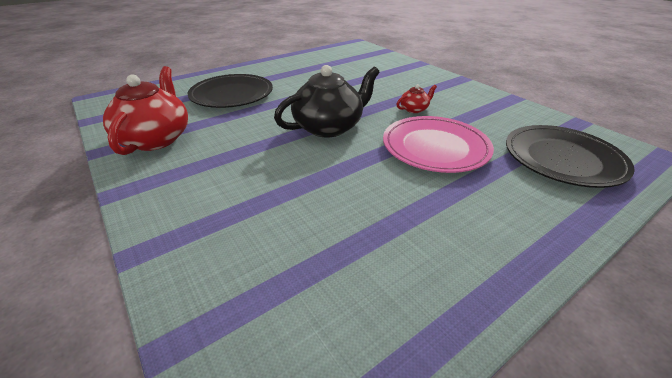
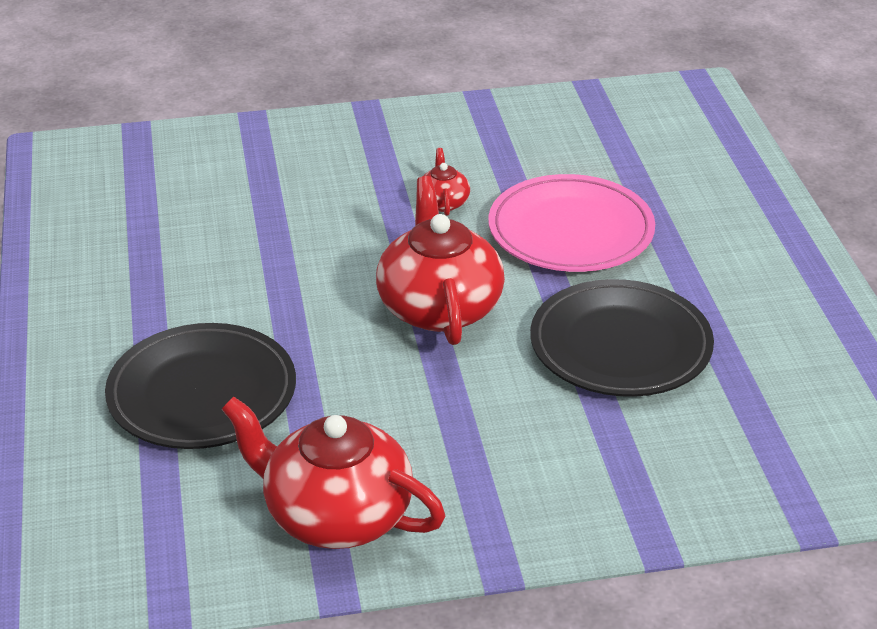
camera: 65 degrees left, 0 degrees up
black teapot [274,65,380,138] -> red teapot [376,176,505,345]
black plate [506,125,635,188] -> black plate moved to [530,279,714,397]

